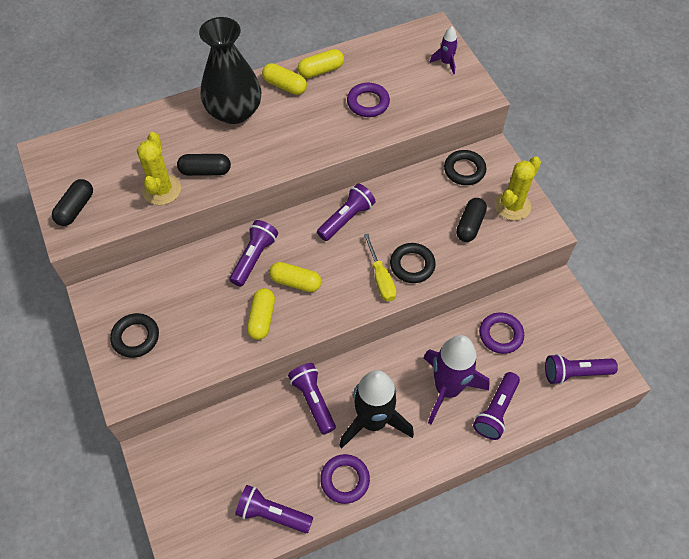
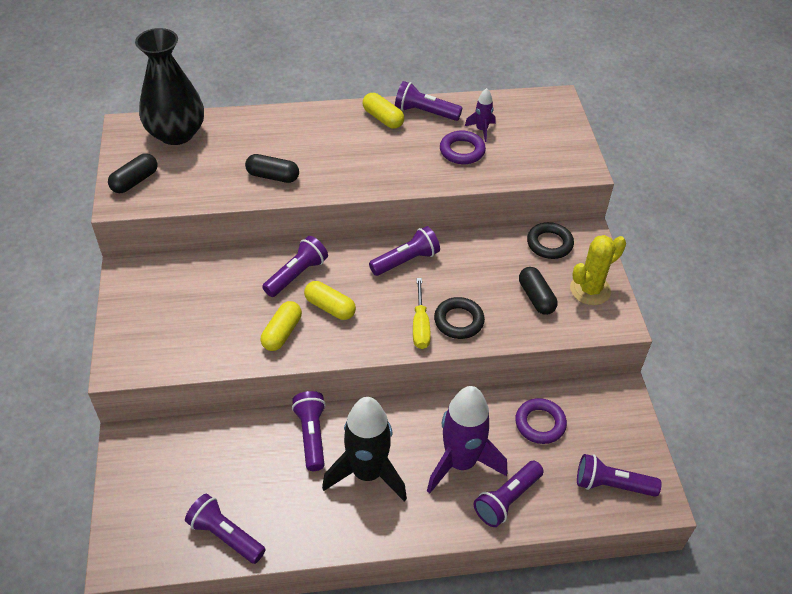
camera: 15 degrees right, 10 degrees down
black ring [110,313,159,358] -> none
yellow cactus [137,132,181,205] -> none
black vase [199,17,261,124] -> black vase moved to [135,28,204,145]
yellow capsule [298,49,344,78] -> purple flashlight [395,81,462,121]
purple ring [320,454,370,504] -> none
purple rocket [430,26,458,74] -> purple rocket moved to [465,88,496,142]
black capsule [456,198,487,242] -> black capsule turned 60 degrees counterclockwise [519,267,557,315]

